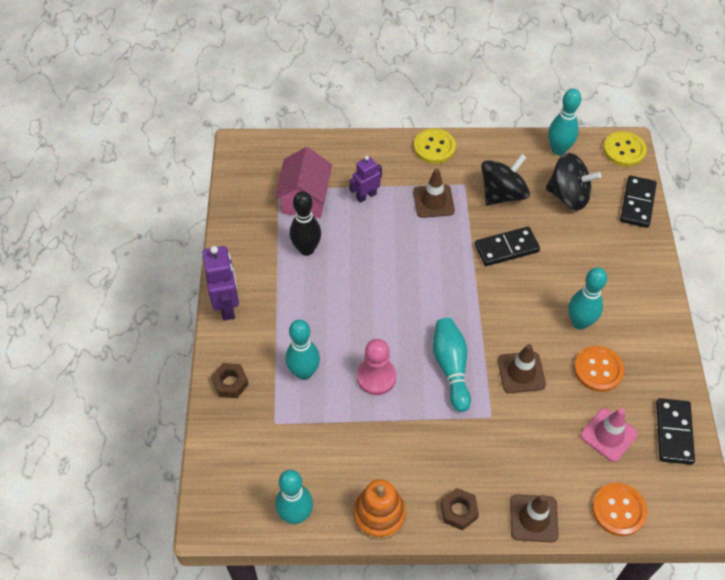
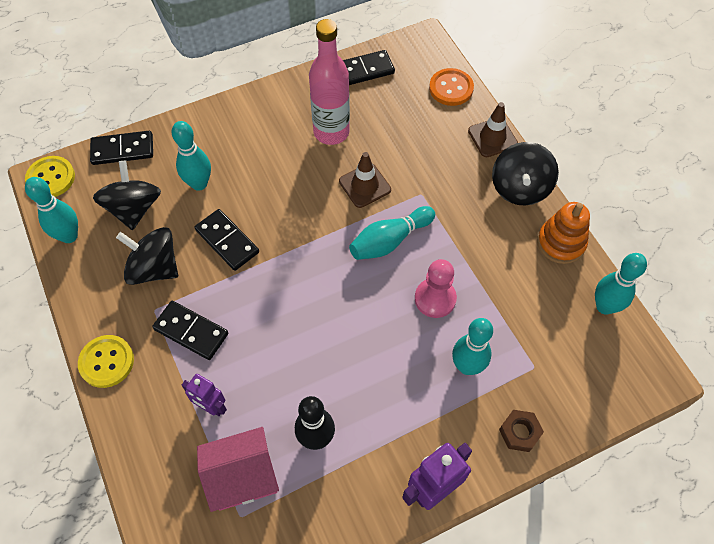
camera: 115 degrees left, 5 degrees up
brown traffic cone [413,169,455,218] -> black domino [152,301,228,360]
brown nut [441,488,479,530] -> black spinning top [492,142,559,206]
turquoise bowling pin [568,267,607,330] -> turquoise bowling pin moved to [171,121,211,191]
orange button [574,346,624,392] -> pink bottle [309,19,350,145]
pink traffic cone [580,408,638,462] -> none

